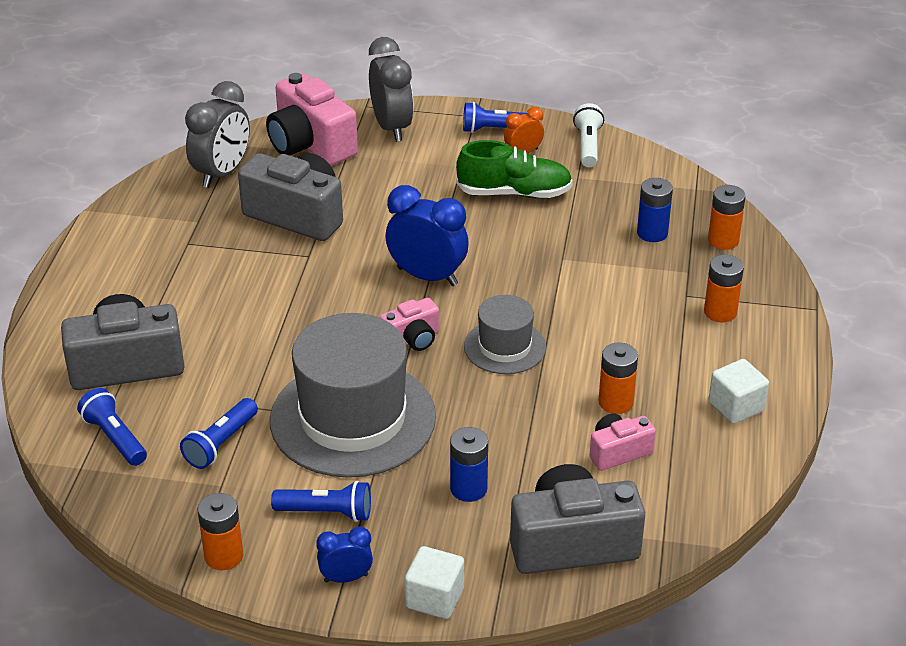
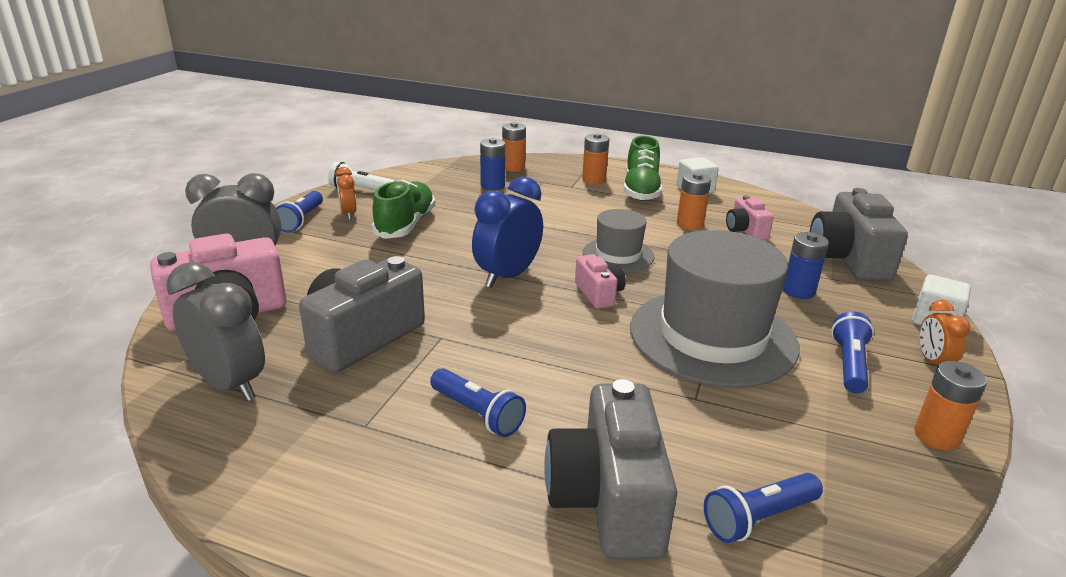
camera: 80 degrees left, 10 degrees down
blue flashlight [180,398,258,469] -> blue flashlight moved to [430,368,526,437]
blue clock [316,526,373,583] -> orange clock [919,300,970,365]
none -> green shoe [623,136,663,201]

